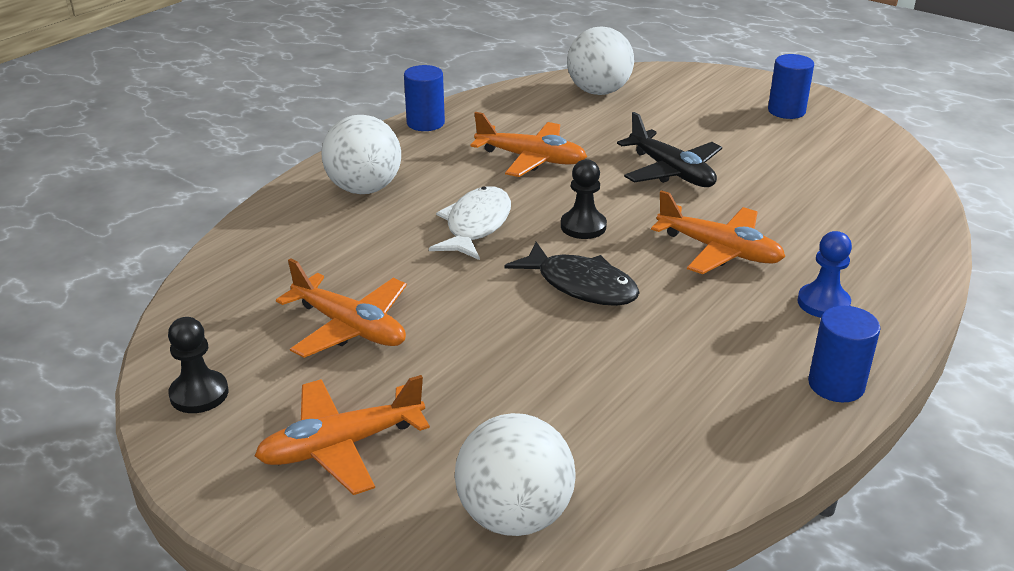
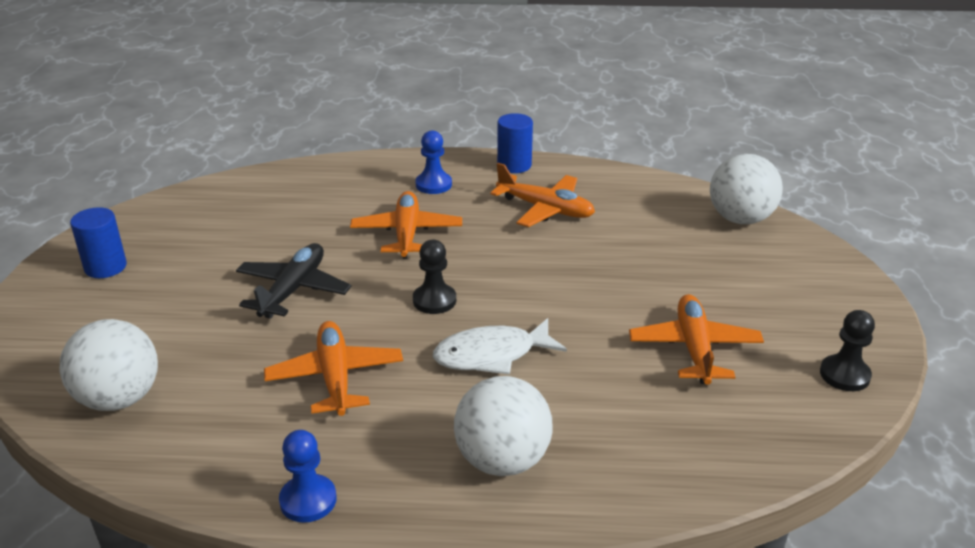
camera: 125 degrees left, 0 degrees up
orange plane [255,375,430,495] -> orange plane moved to [490,163,595,227]
blue cylinder [404,65,445,131] -> blue pawn [279,430,337,523]
black fish [504,242,640,306] -> none

